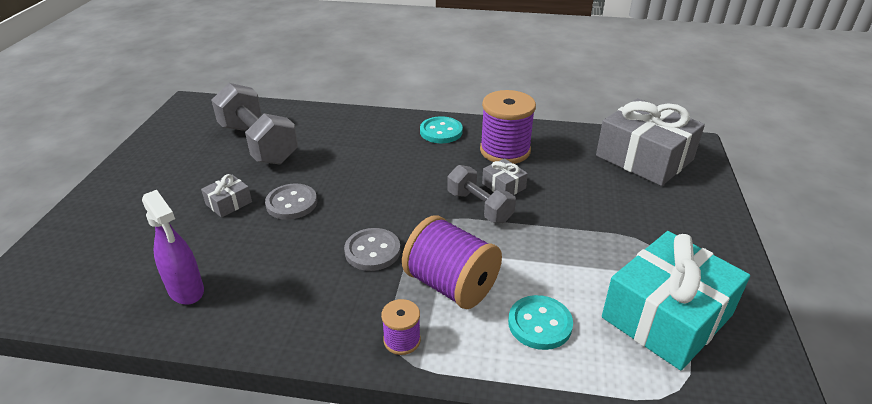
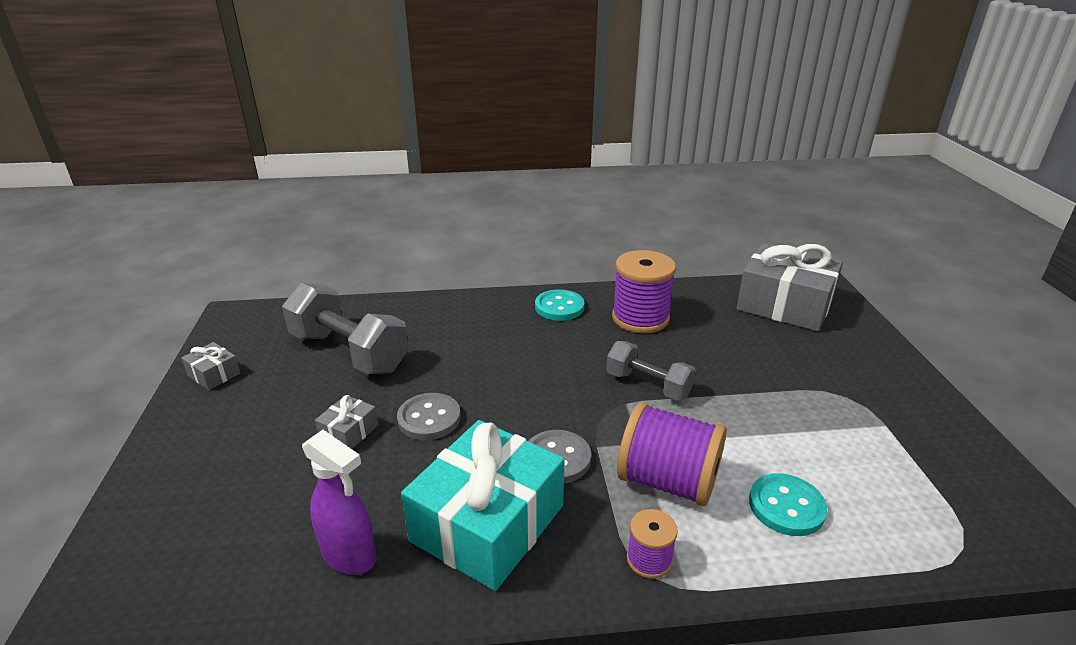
camera: 15 degrees left, 5 degrees down
grey gift [482,158,528,195] -> grey gift moved to [181,342,240,390]
turquoise gift [602,231,750,370] -> turquoise gift moved to [401,420,565,591]

